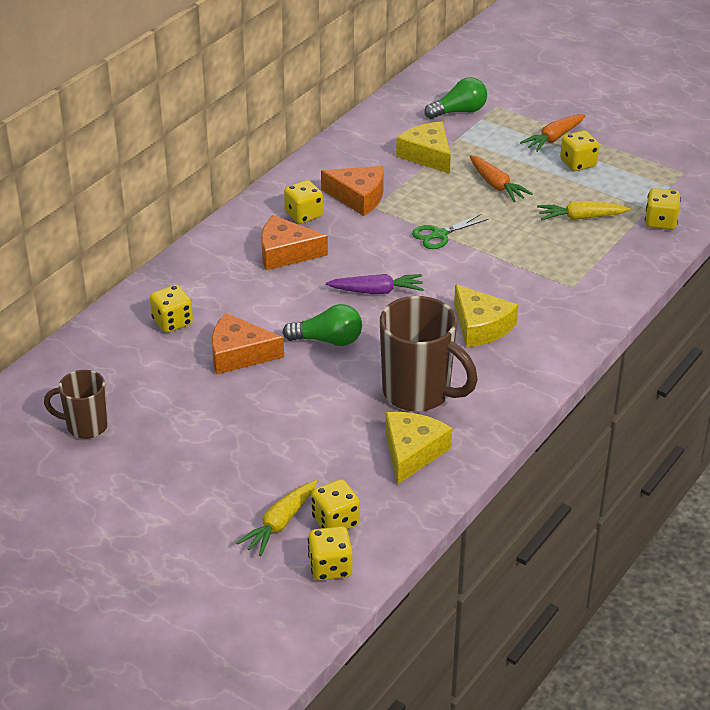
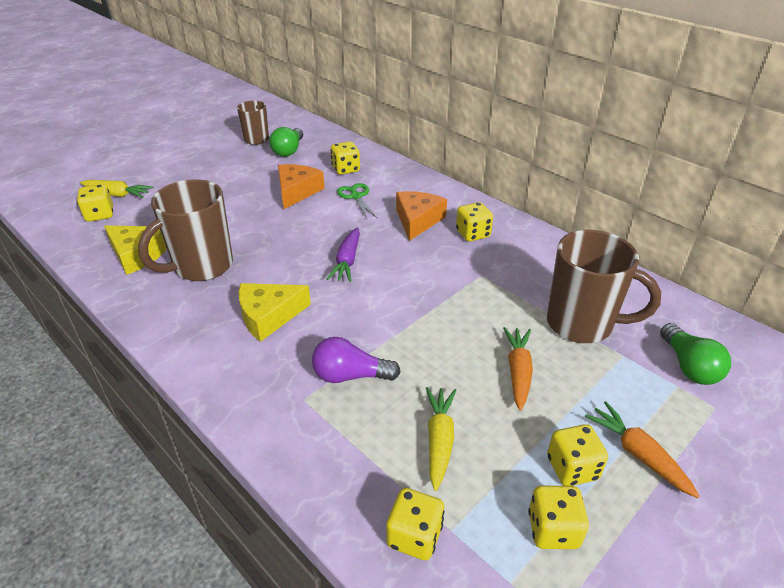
camera: 100 degrees right, 0 degrees up
yellow carrot [236,480,317,556] -> yellow carrot turned 150 degrees clockwise [80,180,153,198]
green light bulb [282,304,362,346] -> green light bulb moved to [269,127,303,157]
yellow dice [308,526,352,581] -> yellow dice moved to [528,486,589,549]
orange cheese [321,166,384,216] -> none
yellow cheese [396,122,451,174] -> brown mug [547,230,661,343]
green scissors [412,214,488,249] -> green scissors moved to [337,183,377,219]
orange carrot [470,155,533,202] -> orange carrot turned 120 degrees clockwise [503,327,533,411]
none -> purple light bulb [312,337,401,383]

